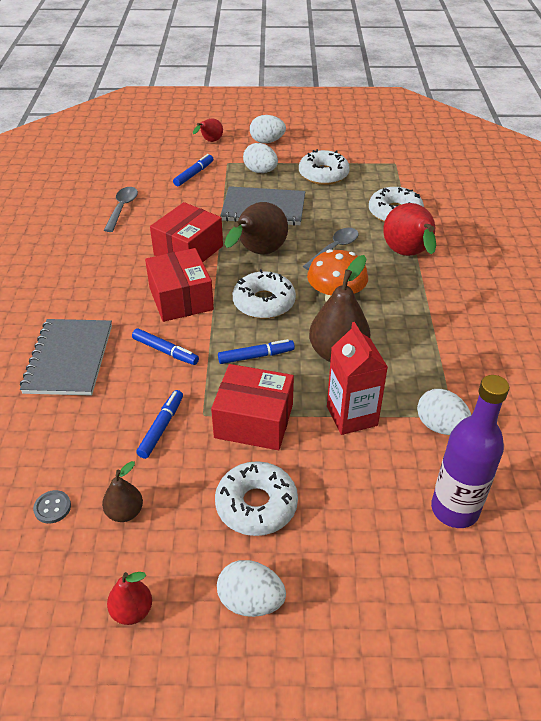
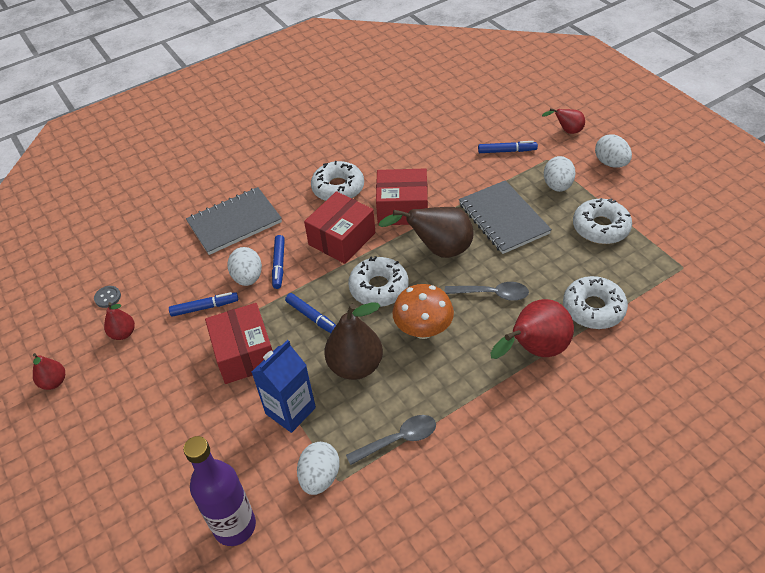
camera: 60 degrees right, 5 degrees up
brown pear [102,461,143,522] -> red pear [104,302,135,340]
grey spoon [104,187,138,232] -> grey spoon moved to [346,415,436,465]
white donut [215,461,298,536] -> white donut moved to [311,161,364,201]
white egg [217,560,286,617] -> white egg moved to [227,247,262,286]
red carton [327,322,388,435] -> blue carton [252,340,316,433]

